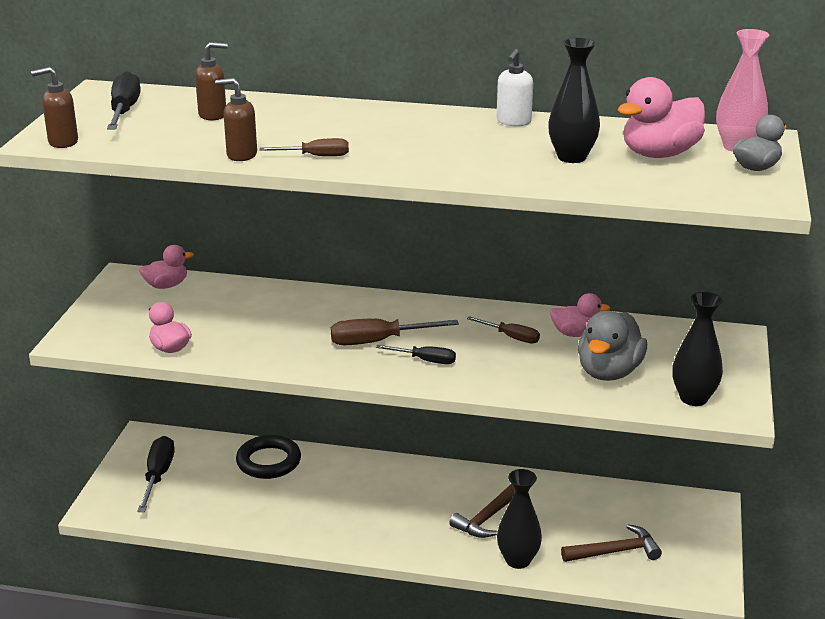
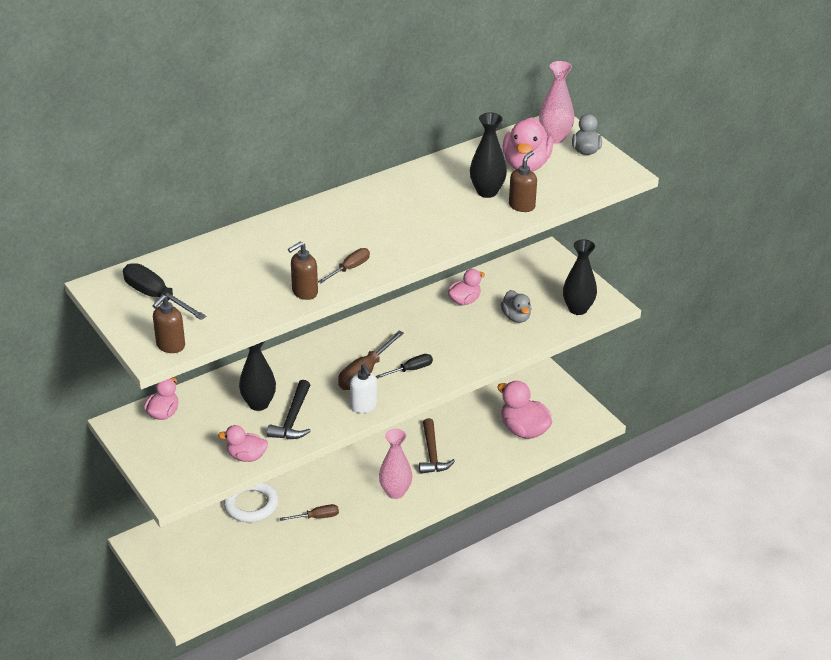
camera: 45 degrees left, 10 degrees up
black screwdriver [137,436,175,512] -> none
brown soap dispenser [195,42,228,120] -> brown soap dispenser moved to [509,151,537,212]
black ring [236,435,301,479] -> white ring [223,482,278,522]
brown screwdriver [467,316,540,344] -> brown screwdriver moved to [280,504,339,521]
white soap dispenser [497,49,533,126] -> white soap dispenser moved to [350,364,377,413]
black vase [497,469,542,569] -> black vase moved to [239,341,276,411]
brown hammer [561,524,662,562] -> pink duck [497,381,552,439]
grey duck [578,311,647,381] -> grey duck [501,290,531,323], size x0.61
none -> black hammer [267,380,311,439]
none -> pink vase [379,429,412,499]

